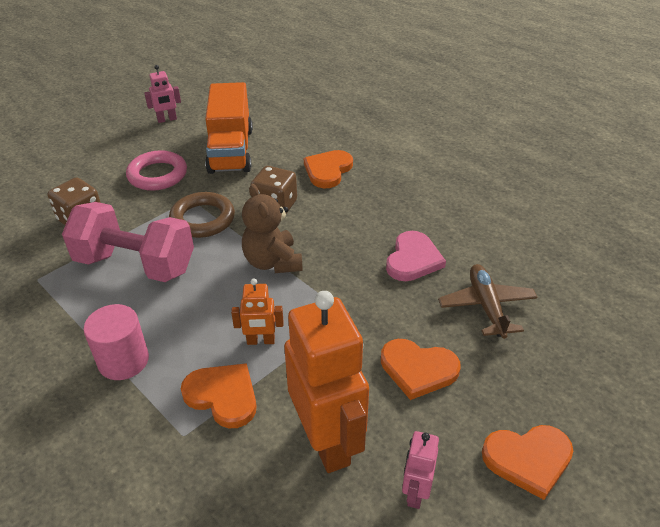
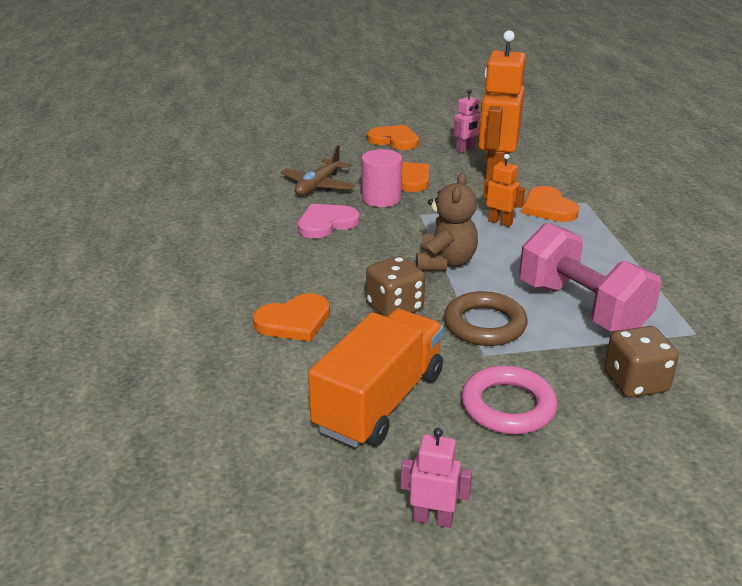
camera: 145 degrees left, 10 degrees down
pink cylinder [84,304,149,380] -> pink cylinder moved to [362,149,402,207]

